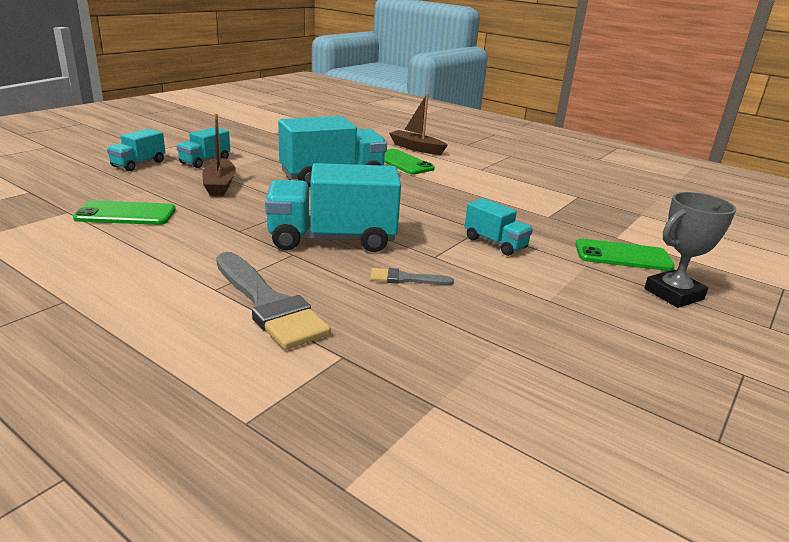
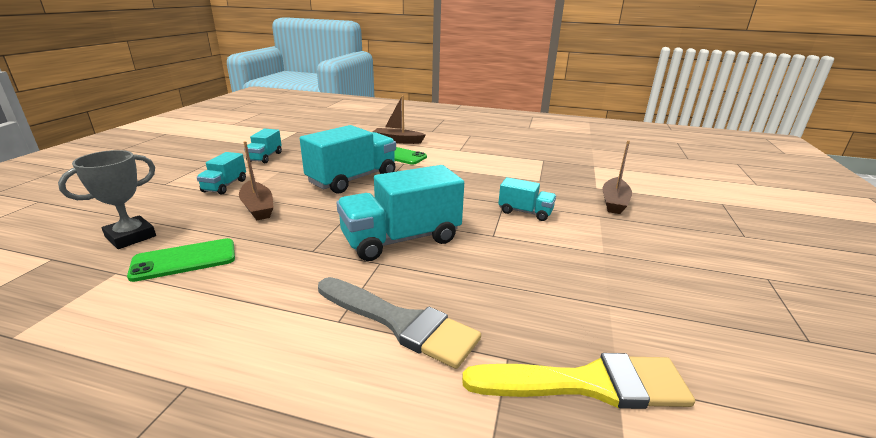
camera: 20 degrees left, 0 degrees up
turquoise truck [107,128,165,171] -> turquoise truck moved to [244,129,282,163]
grey brush [370,268,454,285] -> none
green phone [575,239,675,271] -> brown boat [602,140,632,214]
grey trophy [644,192,736,308] -> grey trophy moved to [58,150,156,249]
none -> yellow brush [462,353,695,409]

